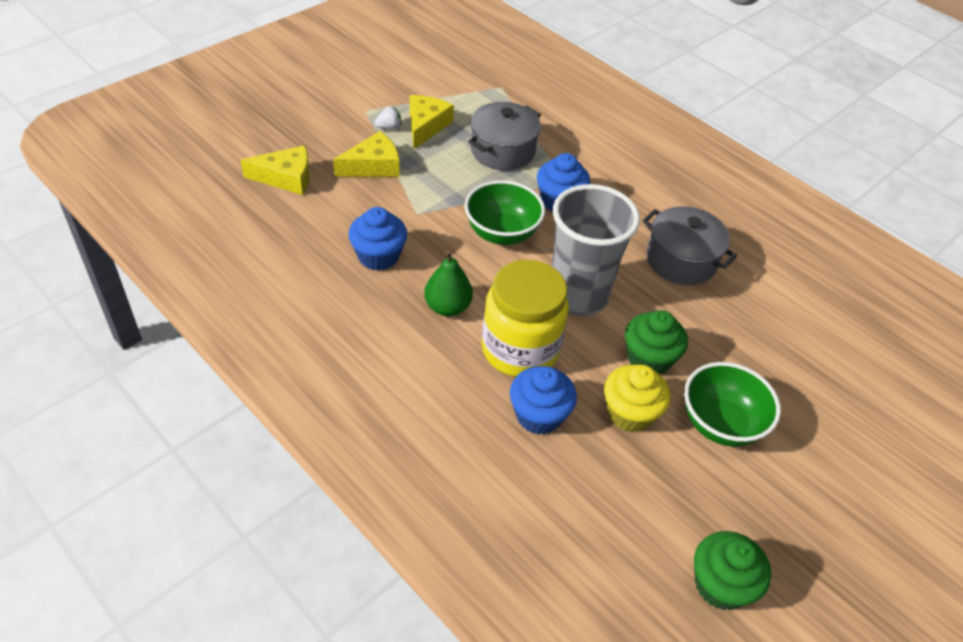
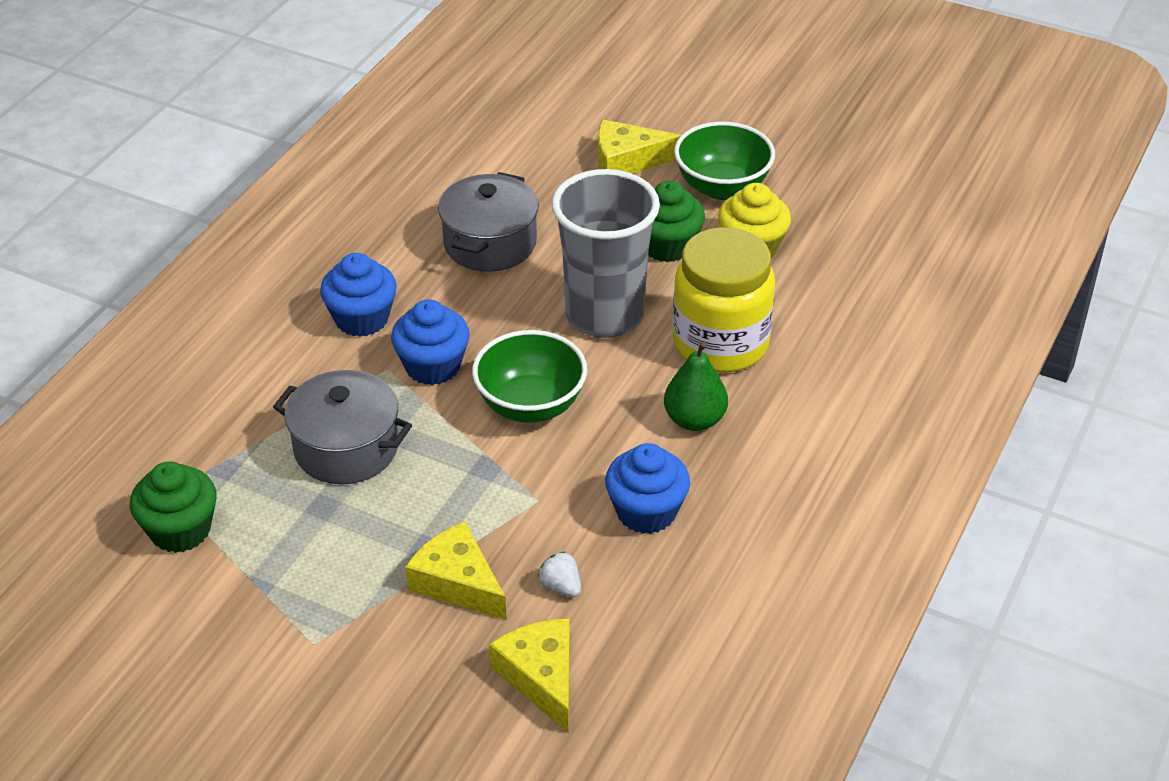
camera: 105 degrees left, 5 degrees down
white strawberry [374,106,401,130] -> white strawberry moved to [538,552,581,597]
yellow cheese [410,95,454,149] -> yellow cheese moved to [598,120,681,173]
blue cupcake [510,366,577,435] -> blue cupcake moved to [320,253,397,337]
green cupcake [694,531,771,610] -> green cupcake moved to [130,461,217,553]

